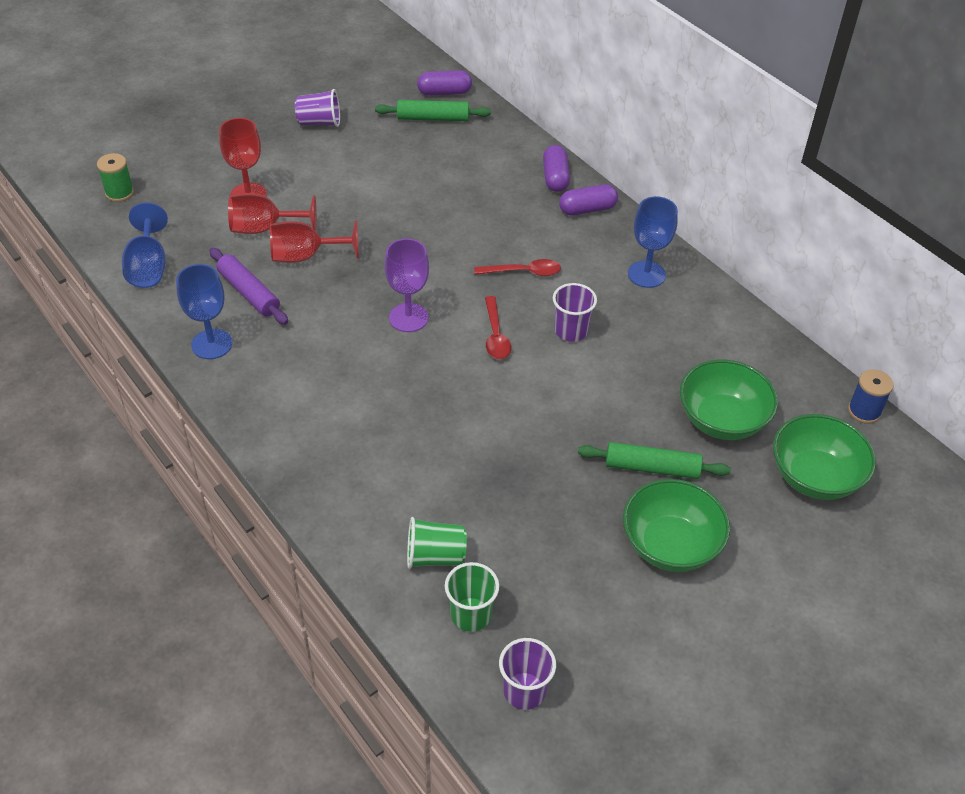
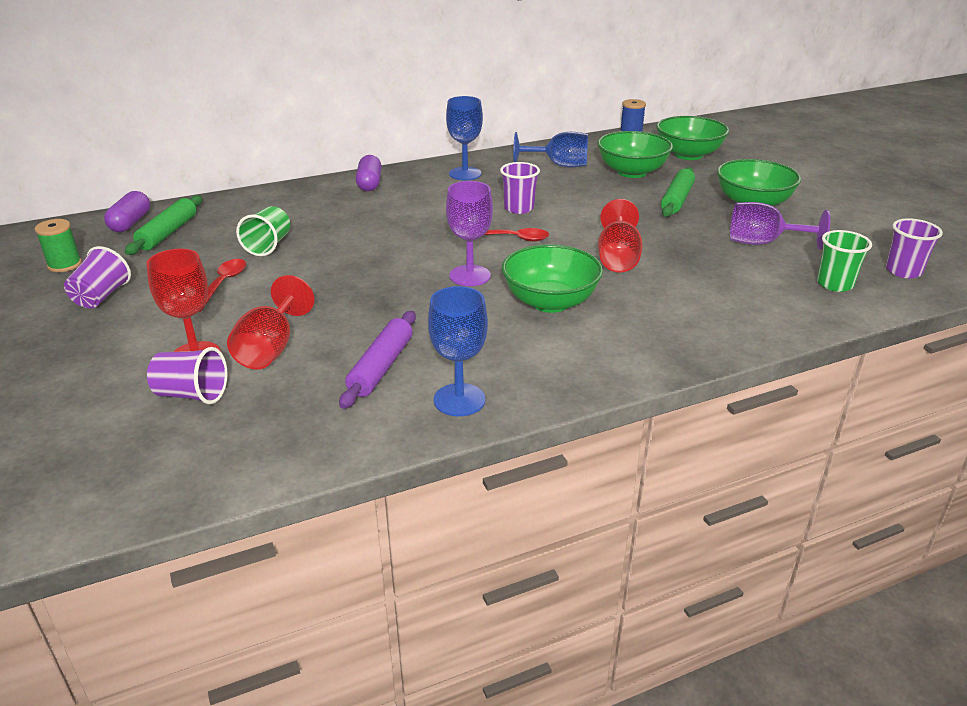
camera: 75 degrees left, 15 degrees down
green spool [97,153,134,202] -> green spool moved to [35,219,82,272]
blue goblet [122,202,168,288] -> blue goblet moved to [513,132,588,168]
purple rolling pin [209,248,288,325] -> purple rolling pin turned 45 degrees counterclockwise [339,311,416,409]
red goblet [270,221,359,263] -> red goblet moved to [598,199,643,272]
green cup [407,517,467,569] -> green cup moved to [236,206,290,256]
red spoon [474,259,561,276] -> red spoon moved to [199,259,246,312]
purple capsule [543,145,570,192] -> none
none -> purple cup [147,347,228,404]
none -> green bowl [502,244,603,313]
none -> purple goblet [730,202,830,250]

